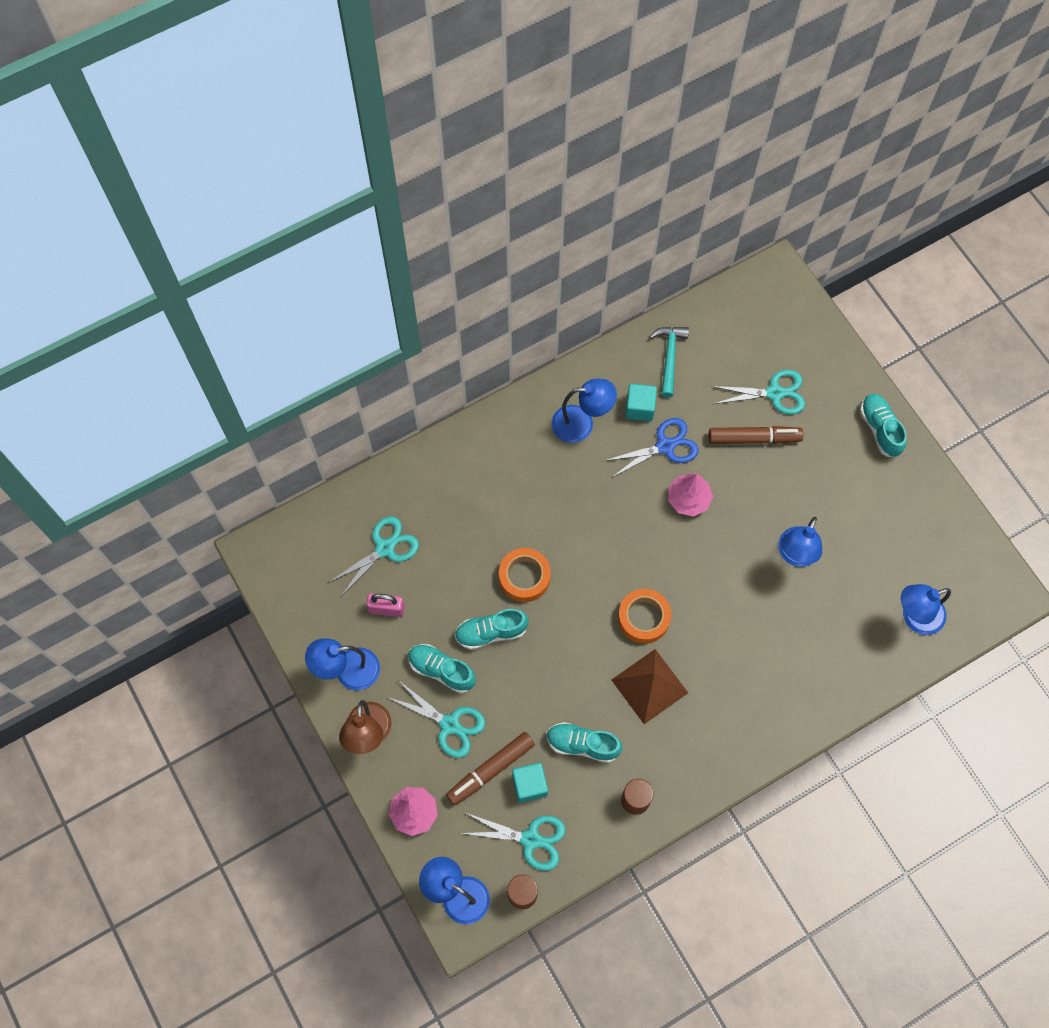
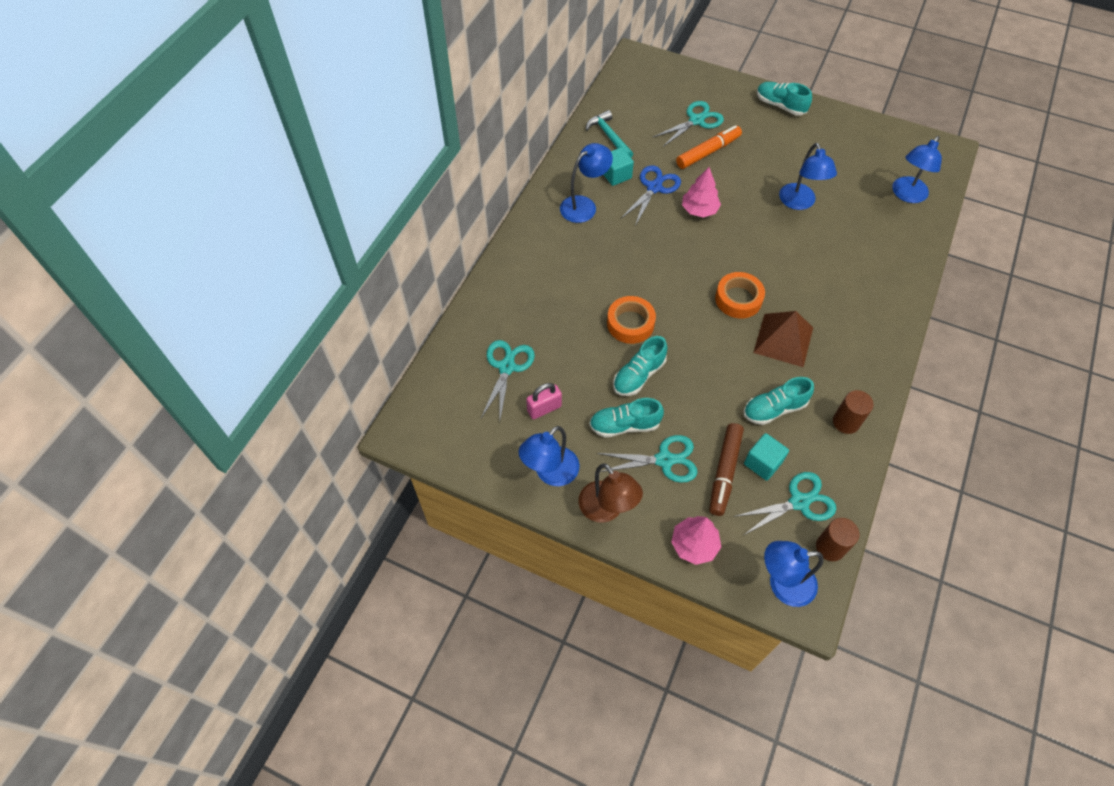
camera: 35 degrees left, 10 degrees down
brown marker [709,426,804,444] -> orange marker [676,125,742,169]

